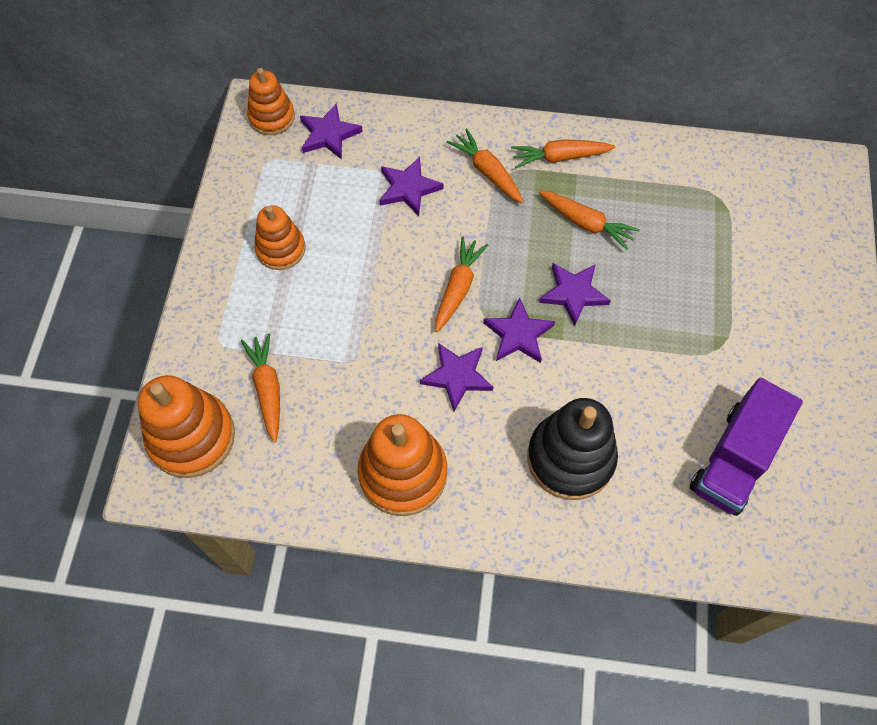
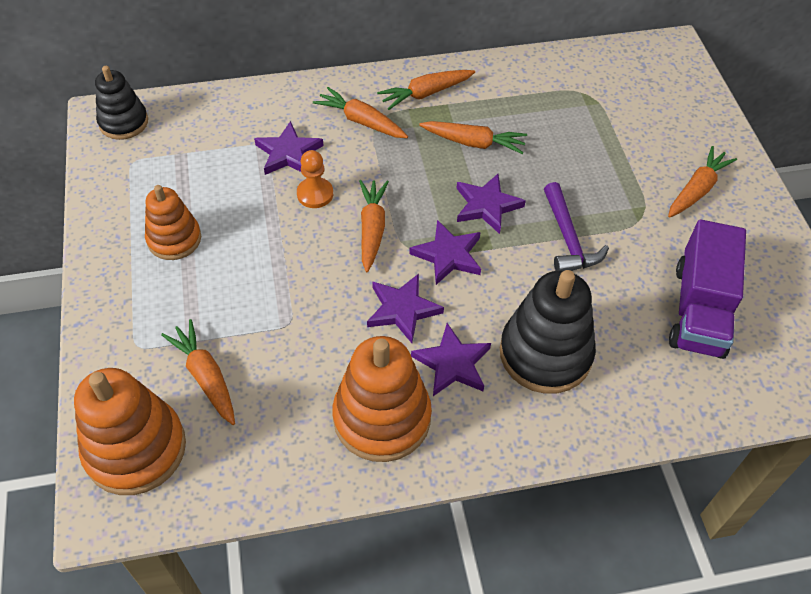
camera: 20 degrees left, 10 degrees down
orange stacking toy [247,68,295,135] -> black stacking toy [95,66,148,140]
purple star [300,103,363,160] -> purple star moved to [411,323,491,396]
none -> orange pawn [297,150,333,208]
none -> purple hammer [544,182,609,271]
none -> orange carrot [668,146,737,218]

